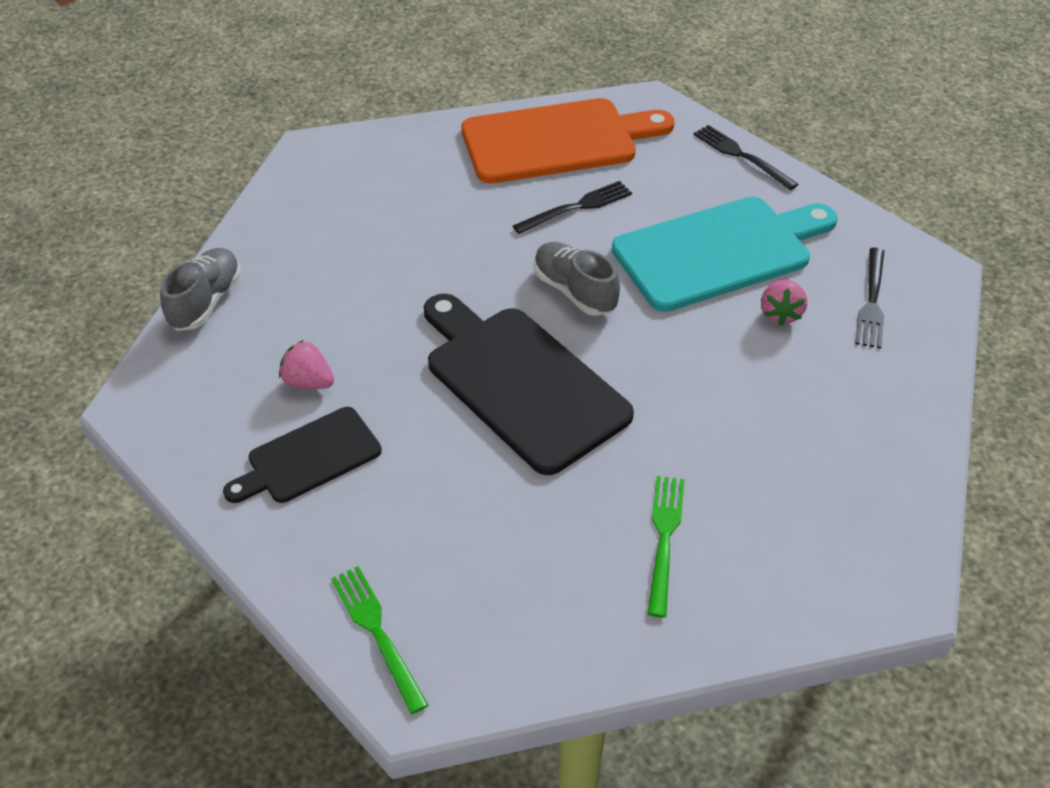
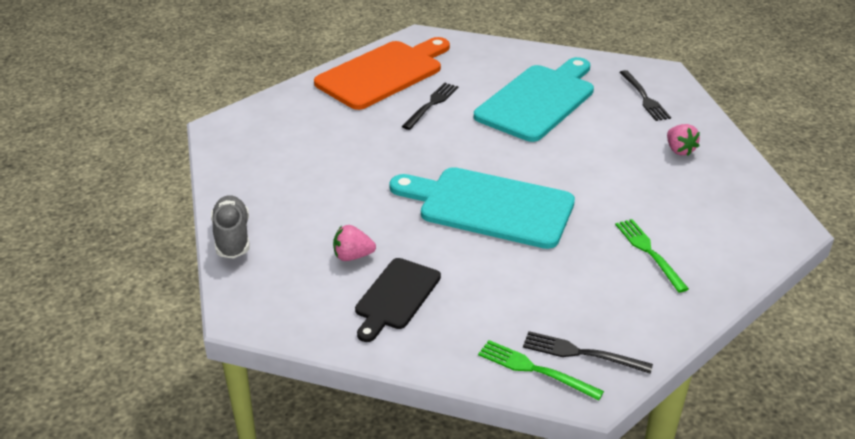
camera: 30 degrees left, 10 degrees down
black cutting board [424,294,634,475] -> turquoise cutting board [389,167,575,249]
grey shoe [534,242,620,316] -> none
black fork [693,125,798,190] -> black fork moved to [523,331,653,374]
pink strawberry [761,280,807,326] -> pink strawberry moved to [667,124,700,156]

